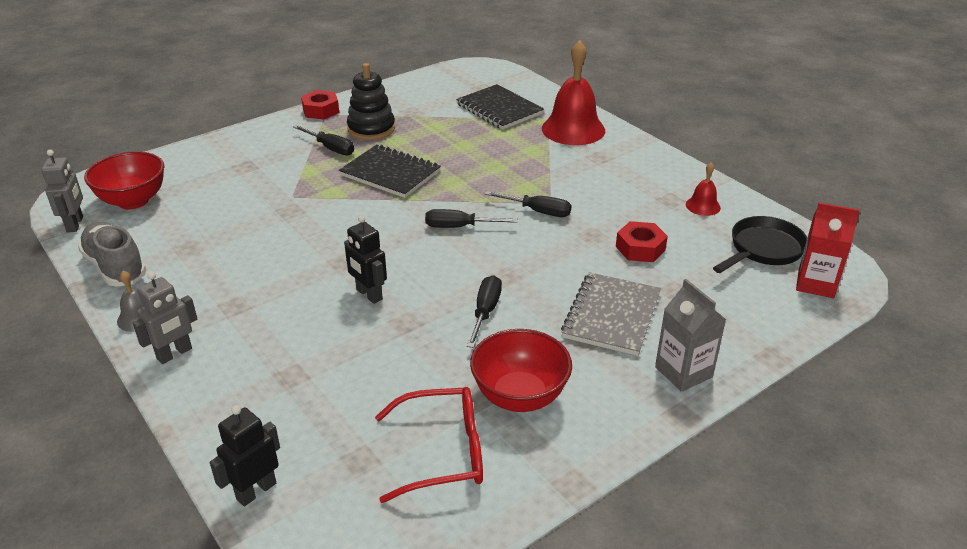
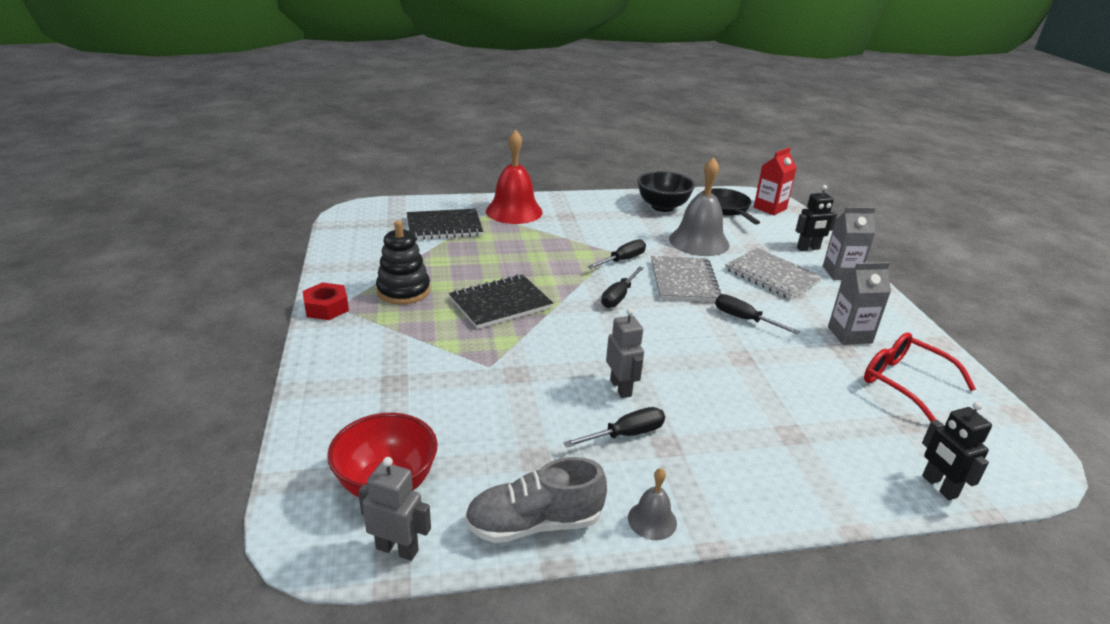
camera: 65 degrees left, 5 degrees down
grey robot [133,272,197,364] -> grey robot moved to [606,308,644,398]
black screwdriver [293,125,354,155] -> black screwdriver moved to [563,407,665,448]
black robot [344,215,387,304] -> black robot moved to [795,185,837,251]
red glasses [375,387,483,503] -> red glasses turned 60 degrees counterclockwise [864,333,976,422]
red bowl [470,329,572,412] -> grey carton [828,262,891,345]
red nut [616,221,668,262] -> grey bell [669,157,730,256]
red bell [686,162,721,216] -> black bowl [637,171,695,212]
none -> grey notebook [651,256,722,302]

